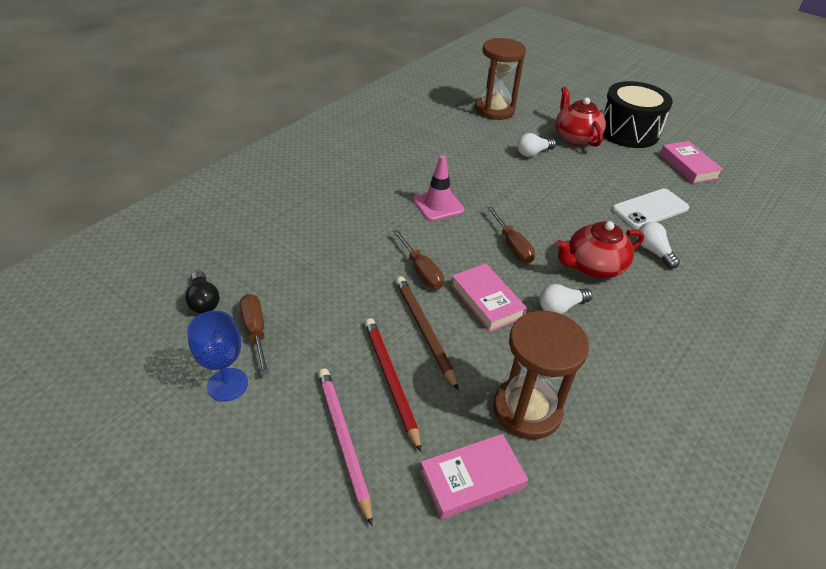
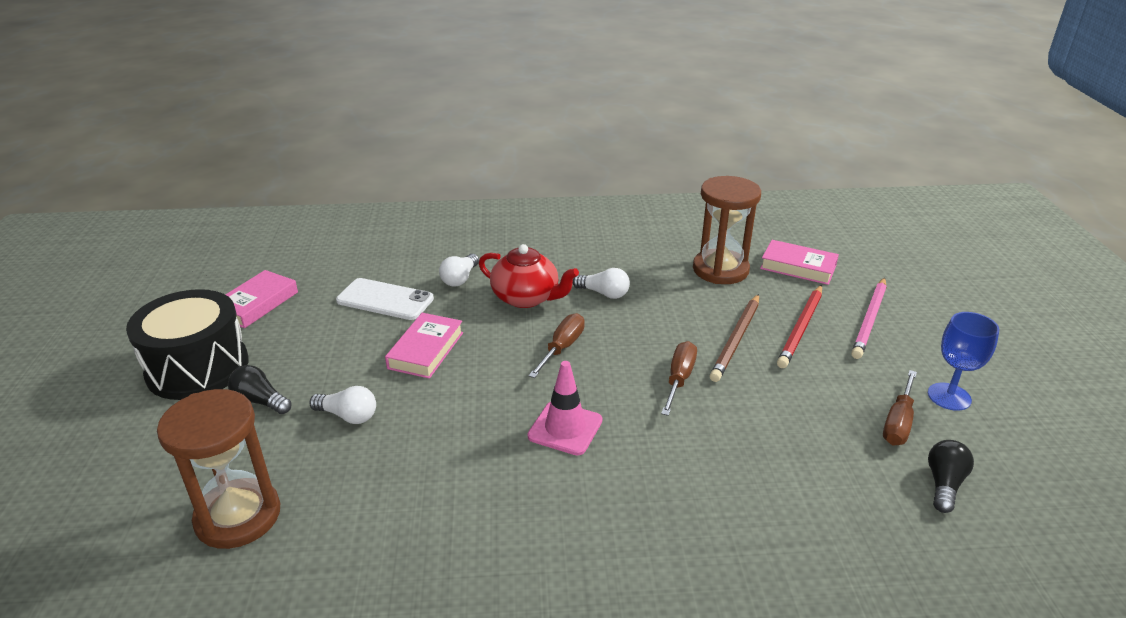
camera: 130 degrees left, 10 degrees down
pink book [451,263,527,332] -> pink book moved to [385,313,463,379]
red teapot [555,87,606,147] -> black light bulb [228,365,292,414]

